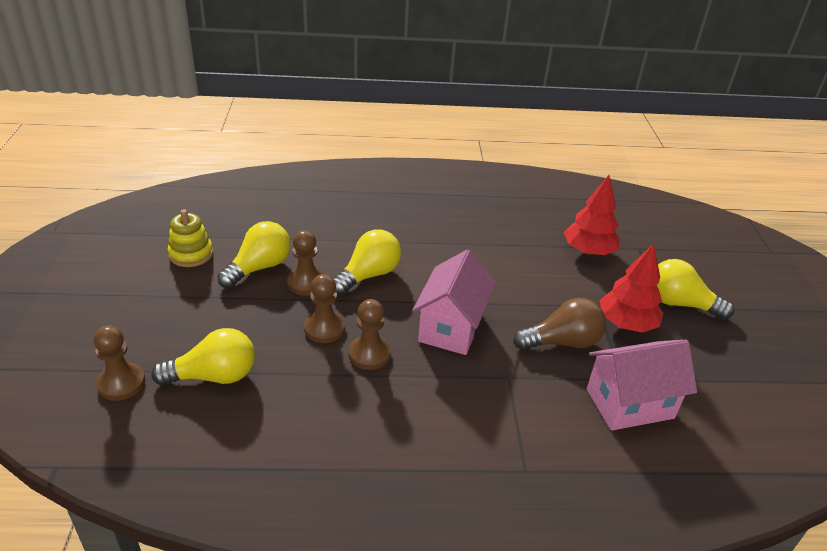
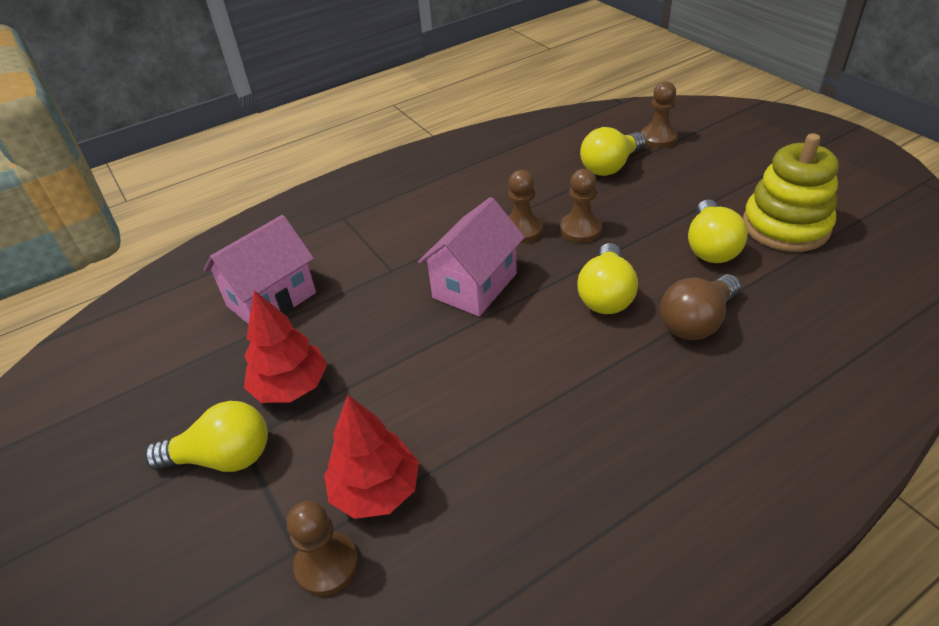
camera: 155 degrees right, 5 degrees up
yellow stacking toy [167,209,213,267] -> yellow stacking toy [743,133,839,252], size x1.66
brown pawn [287,230,324,296] -> brown pawn moved to [287,501,358,596]
pink house [412,250,496,355] -> pink house turned 45 degrees clockwise [418,197,525,316]
brown light bulb [513,298,606,350] -> brown light bulb moved to [660,274,741,340]

